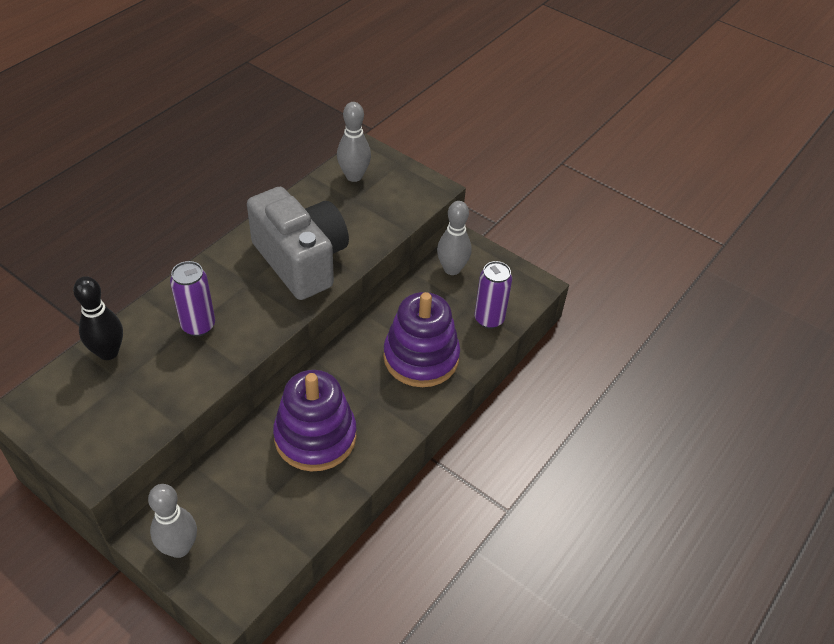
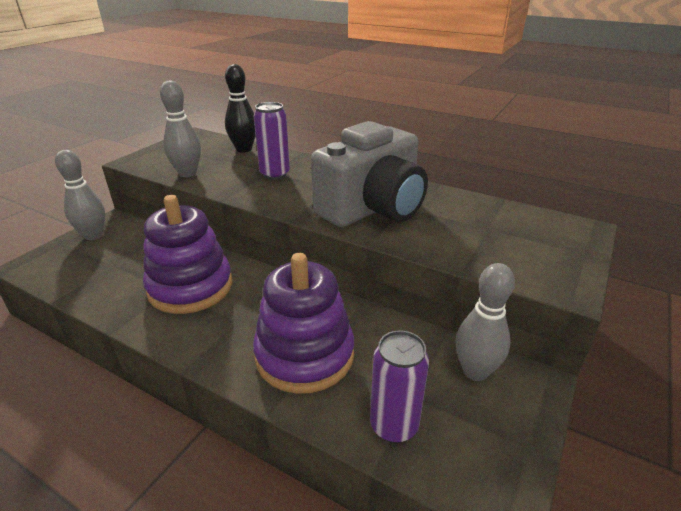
camera: 85 degrees right, 15 degrees down
grey bowling pin [337,102,371,182] -> grey bowling pin moved to [160,81,201,177]

